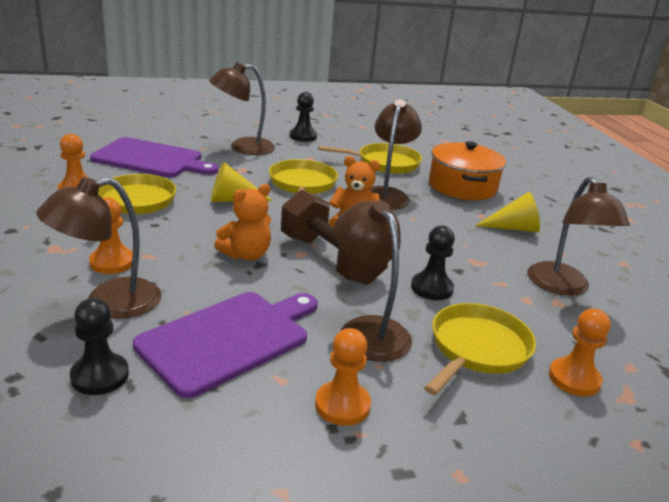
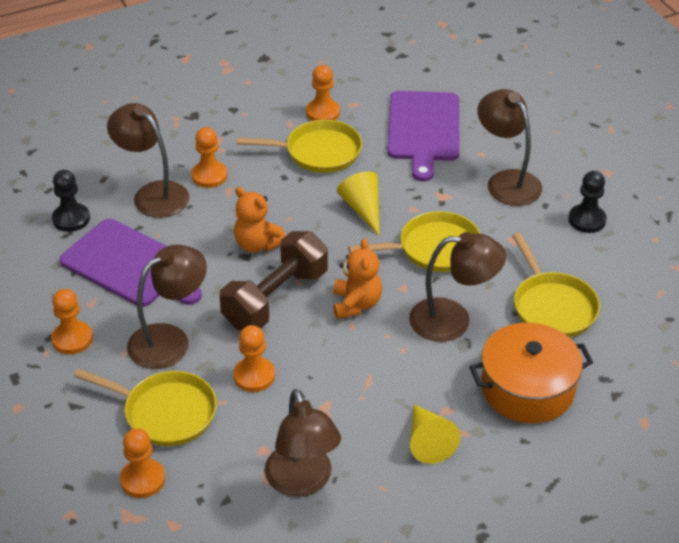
camera: 80 degrees right, 15 degrees up
black pawn [411,226,455,300] -> orange pawn [233,325,275,392]
brown lamp [527,176,630,296] -> brown lamp turned 90 degrees counterclockwise [265,389,341,497]

